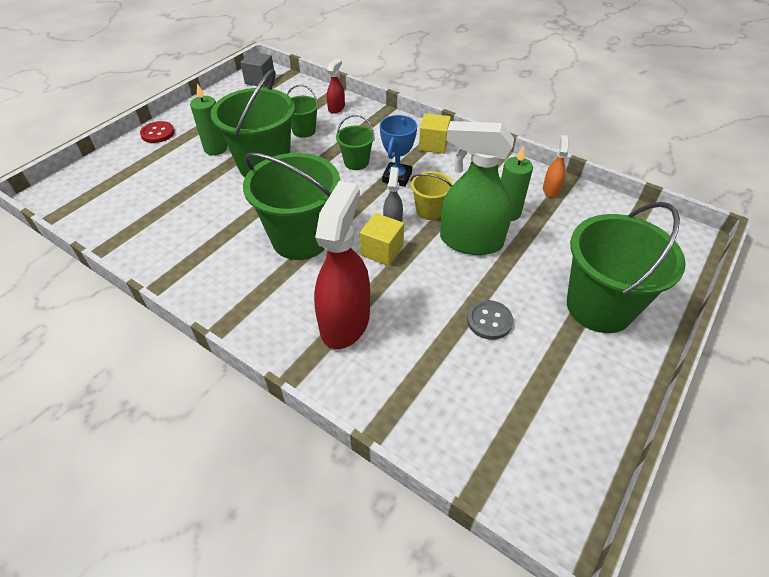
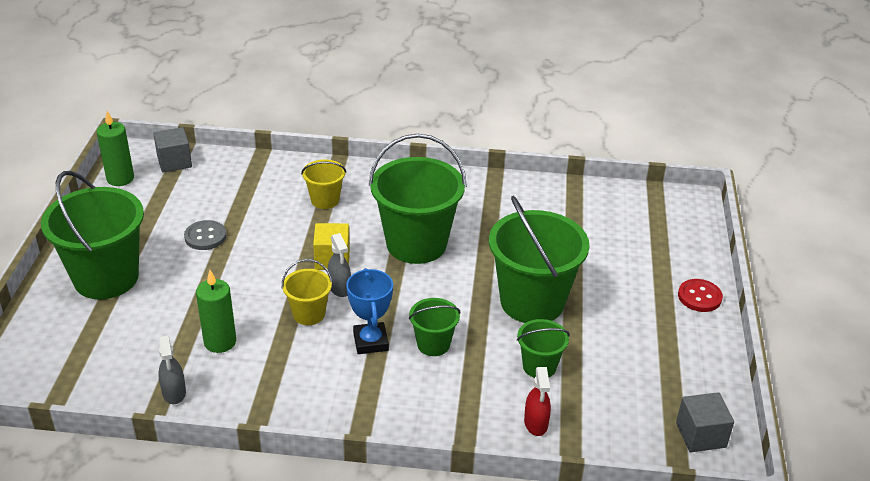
camera: 150 degrees right, 10 degrees down
green candle [190,83,227,155] -> green candle moved to [97,111,134,186]
red spray bottle [314,181,370,349] -> yellow bucket [301,159,346,209]
yellow cube [419,113,451,154] -> none
green spray bottle [440,121,514,255] -> none
orange spray bottle [543,135,569,197] -> grey spray bottle [158,336,186,404]
none -> grey cube [153,127,192,173]

